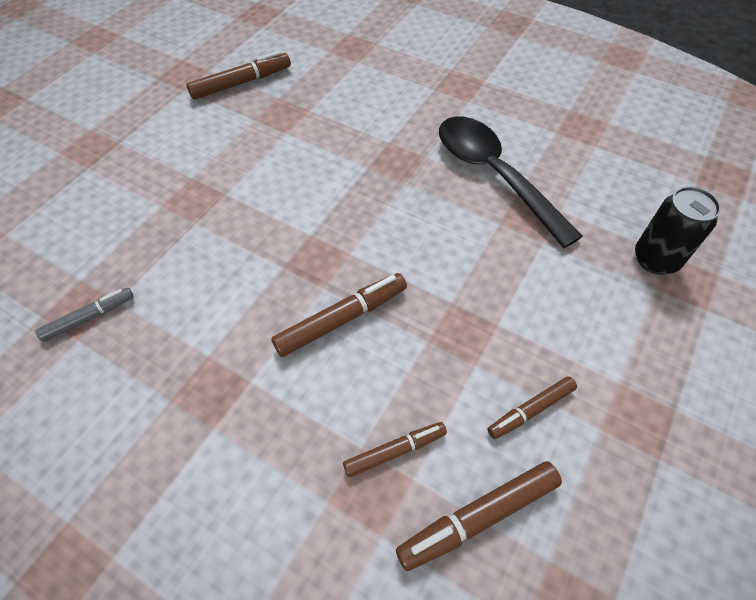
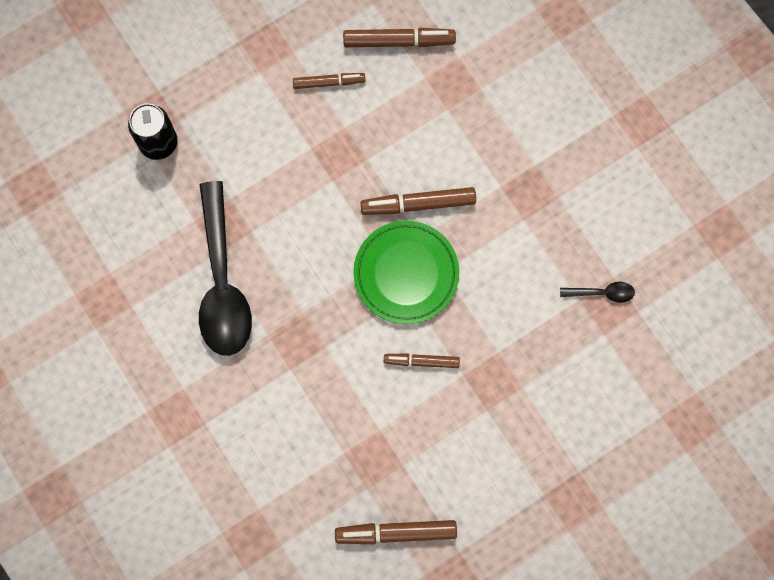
camera: 155 degrees left, 20 degrees up
grey marker [35,288,134,342] -> black spoon [560,282,635,303]
brown marker [343,422,447,477] -> brown marker moved to [384,353,460,368]
none -> green plate [353,221,459,324]

